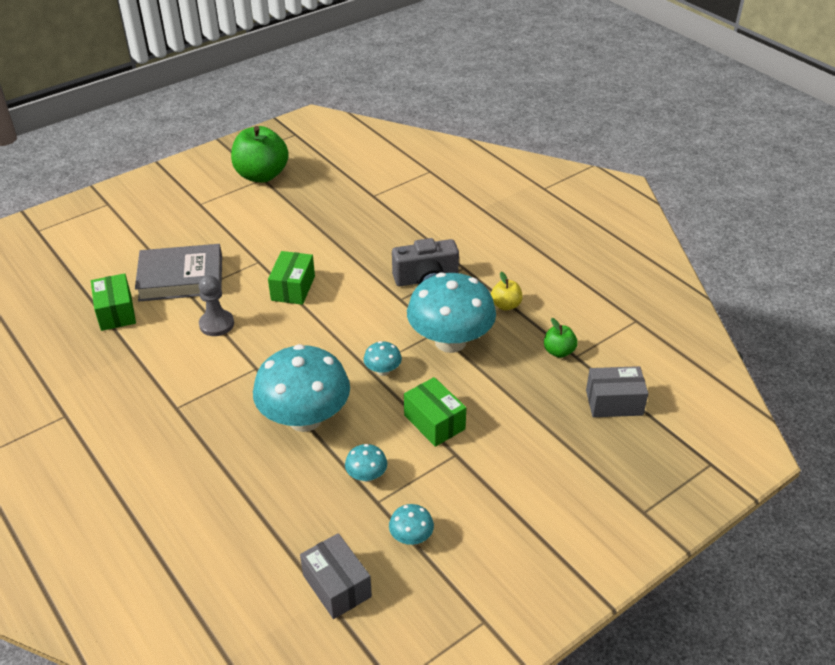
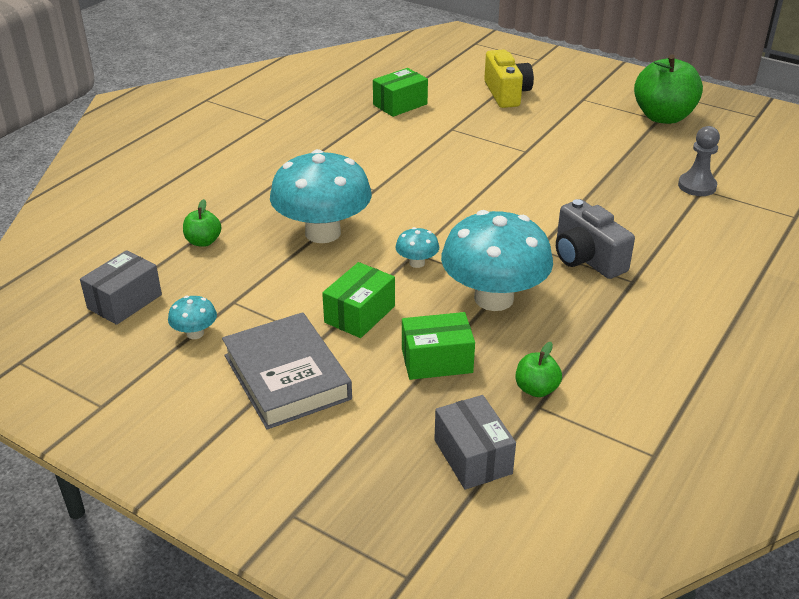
camera: 70 degrees right, 5 degrees down
grey book [135,244,222,301] -> grey book moved to [222,312,352,430]
grey pawn [199,275,234,336] -> grey pawn moved to [678,126,720,196]
green box [268,251,315,305] -> green box moved to [402,312,475,380]
turquoise mushroom [345,444,387,482] -> none
yellow apple [491,272,523,311] -> none
none -> green apple [183,199,221,247]
none -> yellow camera [484,49,534,108]

